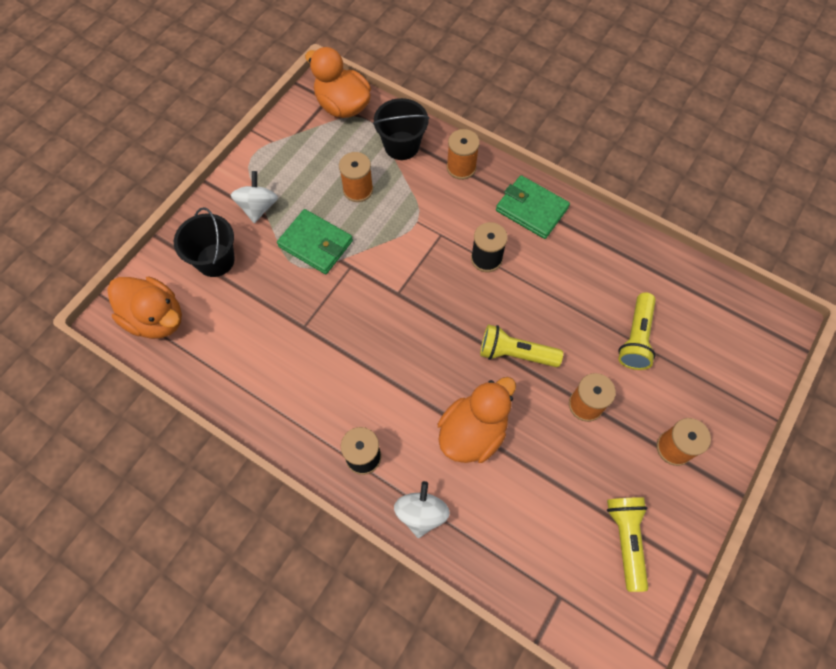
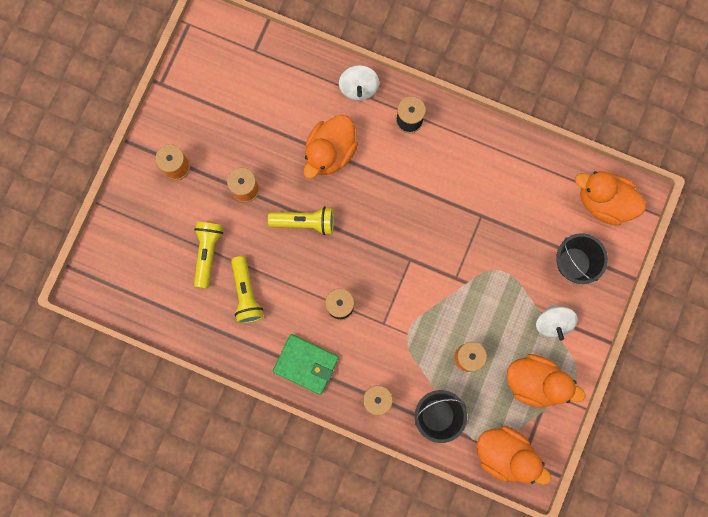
camera: 170 degrees right, 15 degrees up
green wallet [277,209,353,274] -> none
yellow flashlight [607,497,648,592] -> yellow flashlight moved to [231,256,264,324]
none -> orange duck [507,354,585,408]

